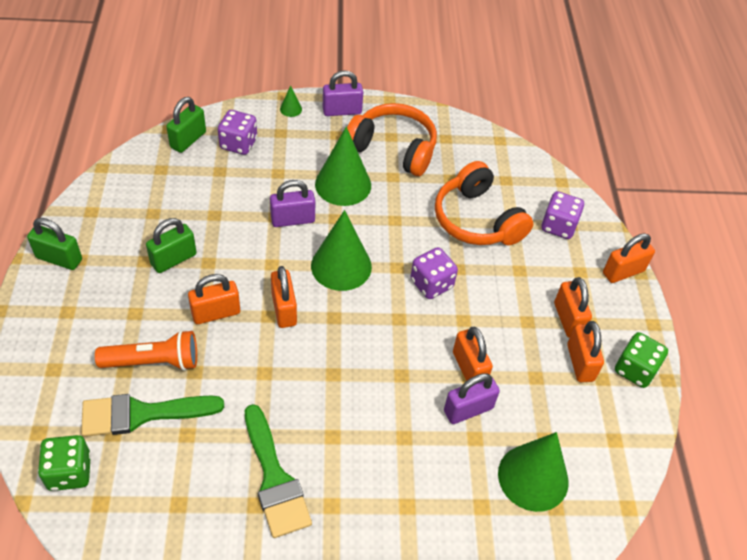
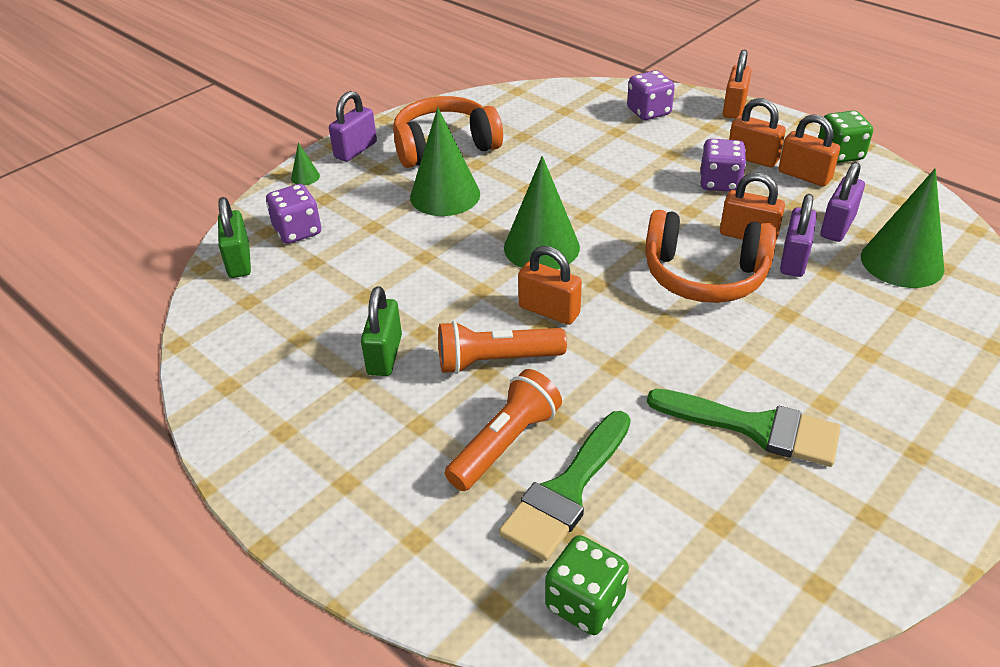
camera: 40 degrees left, 10 degrees down
green padlock [27,218,82,270] -> none
orange padlock [188,274,240,324] -> orange flashlight [438,321,567,374]
purple padlock [270,180,315,227] -> purple padlock moved to [821,162,865,242]
purple dice [410,247,458,299] -> purple dice moved to [700,139,747,192]
orange headphones [435,161,533,245] -> orange headphones moved to [645,210,777,303]

